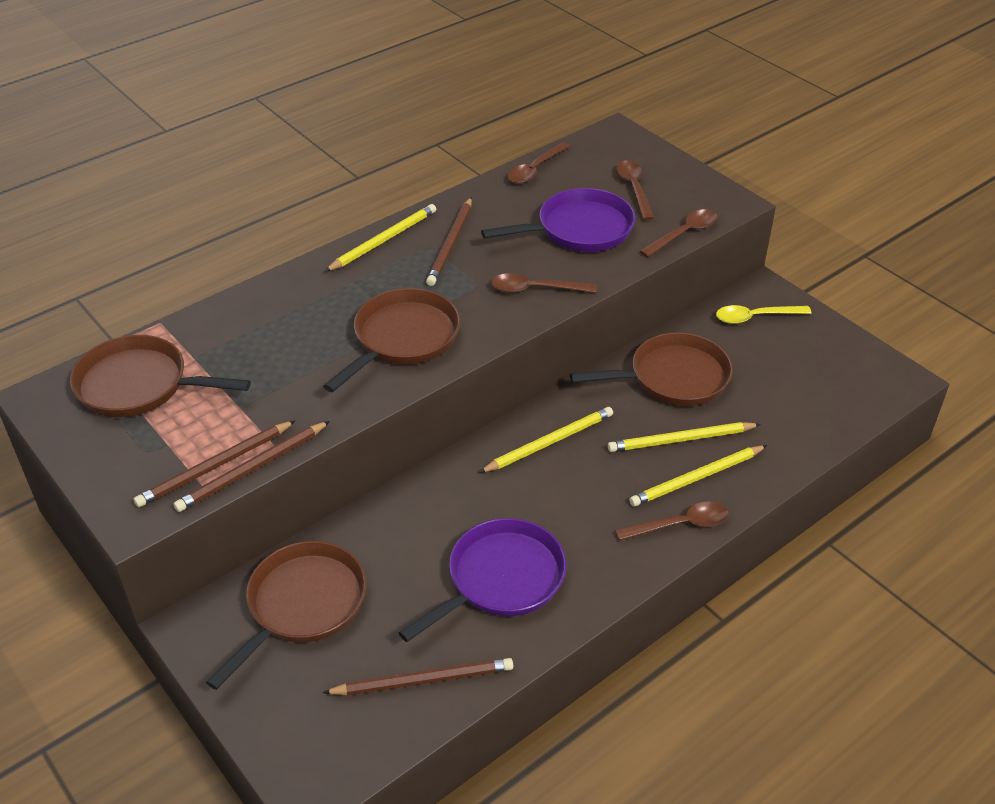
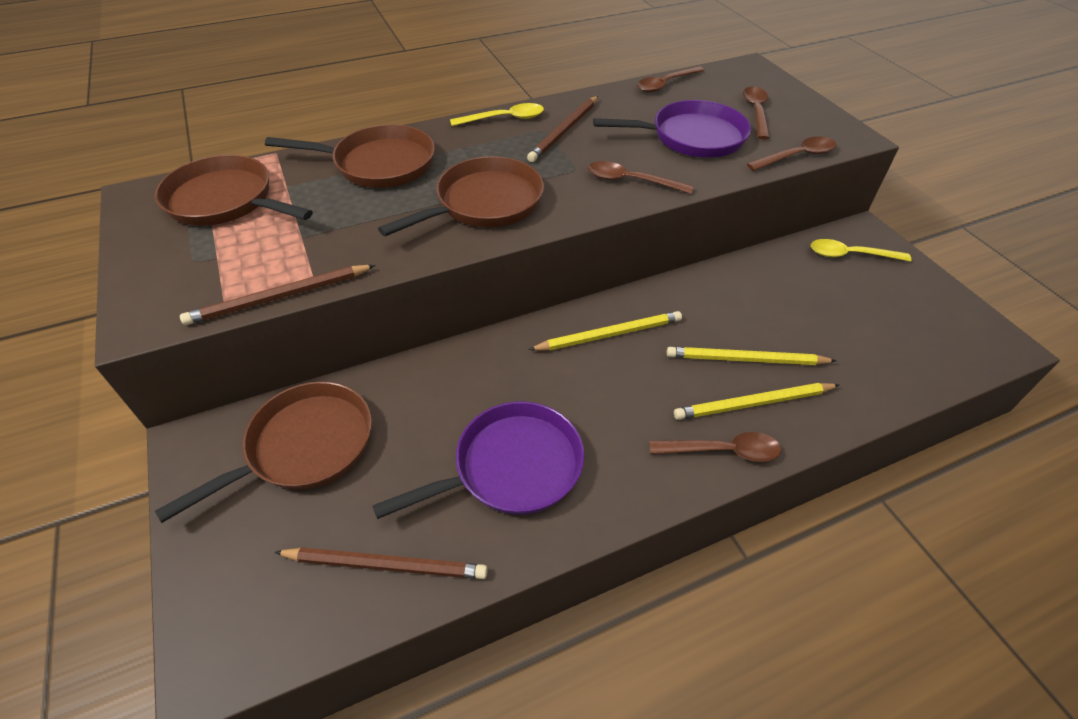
camera: 15 degrees right, 5 degrees up
brown pencil [133,420,296,507] -> none
yellow pencil [325,204,436,272] -> yellow spoon [450,103,544,126]
brown pan [570,332,733,406] -> brown pan moved to [265,124,435,188]

